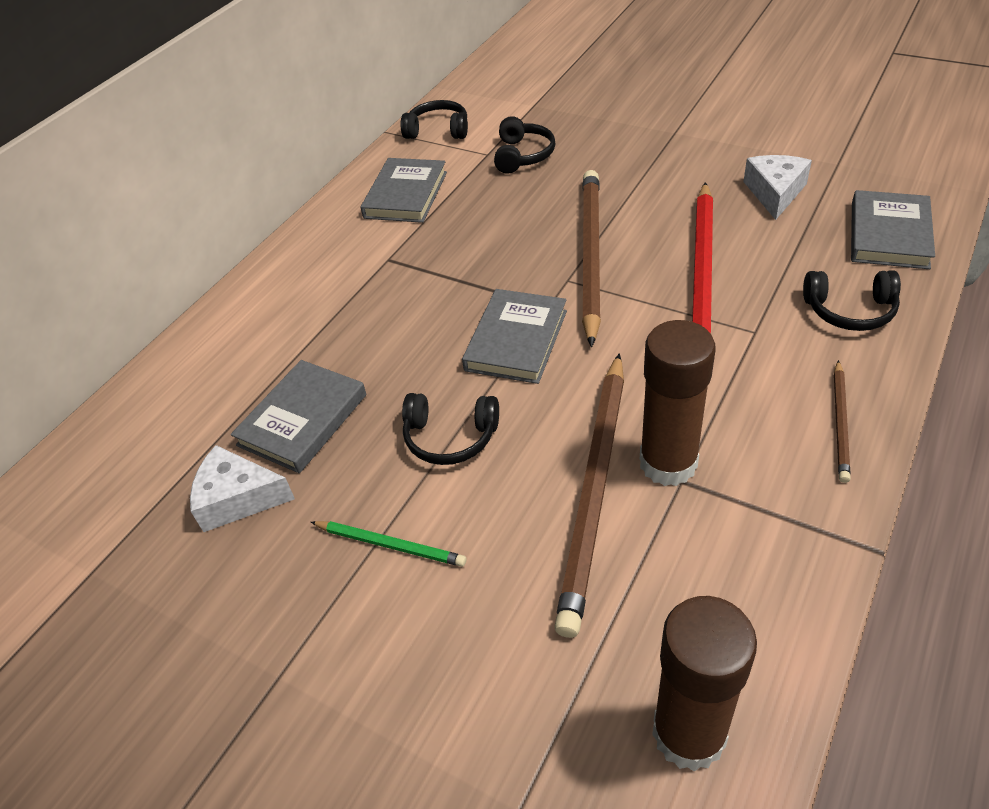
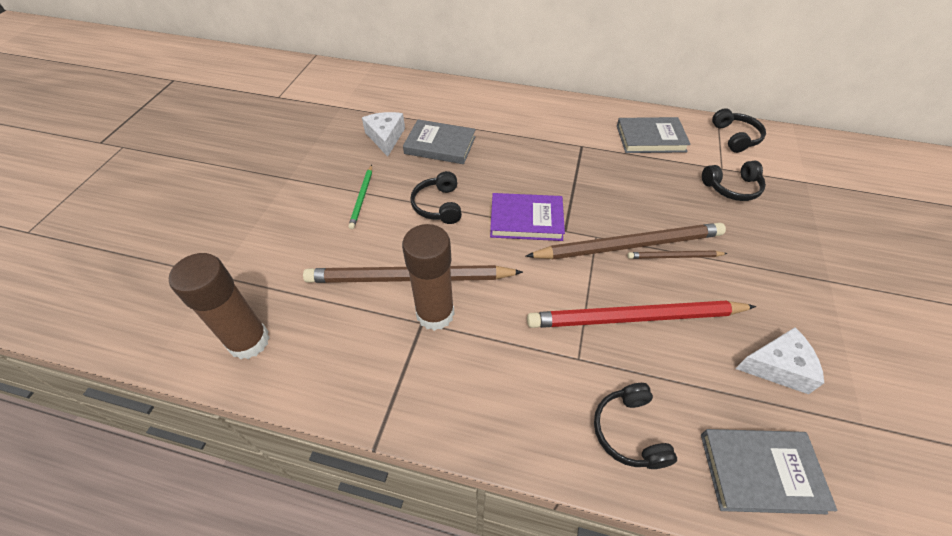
camera: 70 degrees right, 5 degrees up
grey book [462,289,567,384] -> purple book [490,193,565,241]
brown pencil [834,360,851,483] -> brown pencil moved to [628,250,728,259]

